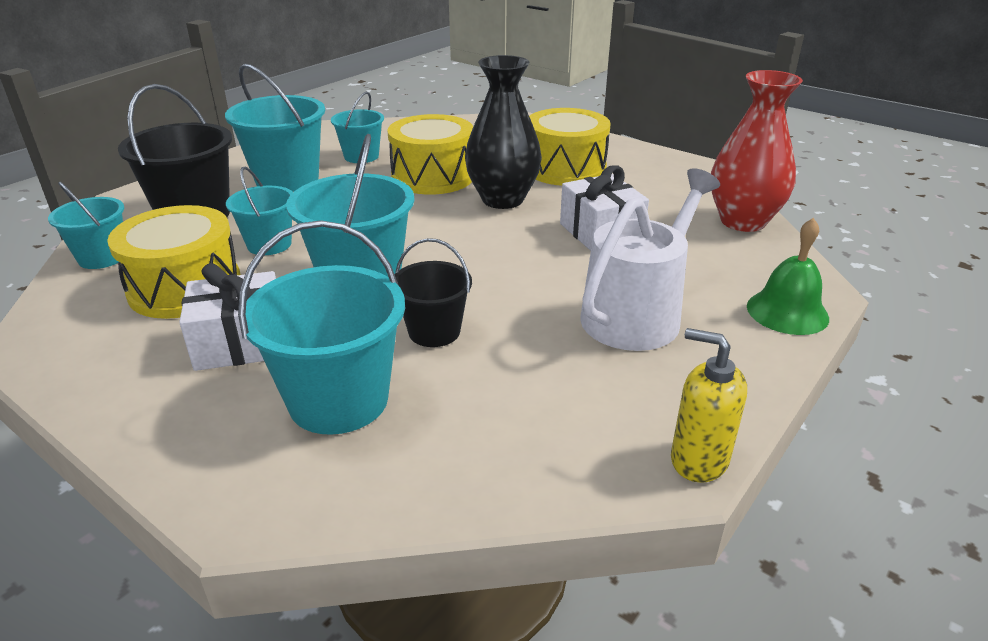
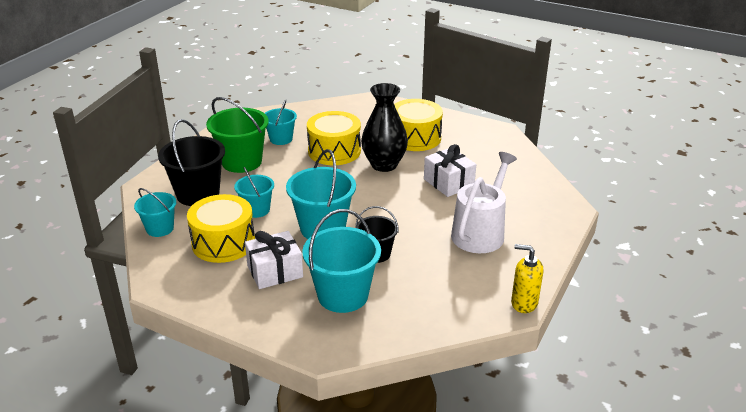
camera: 10 degrees left, 0 degrees up
turquoise bucket [225,64,325,192] -> green bucket [206,97,269,173]
red vase [711,70,803,232] -> none
green bell [747,218,829,335] -> none

